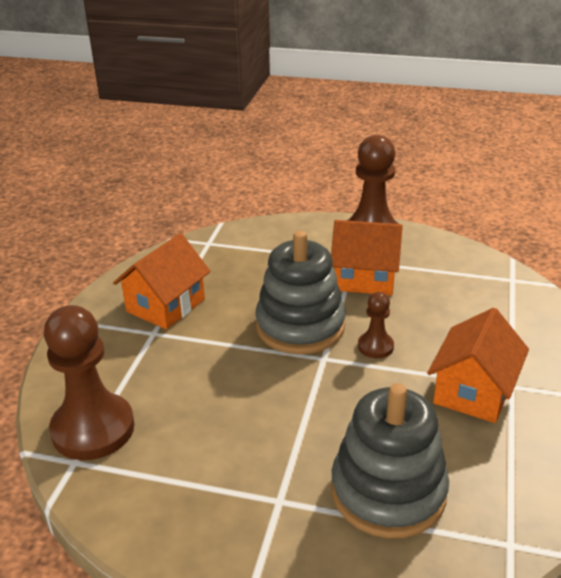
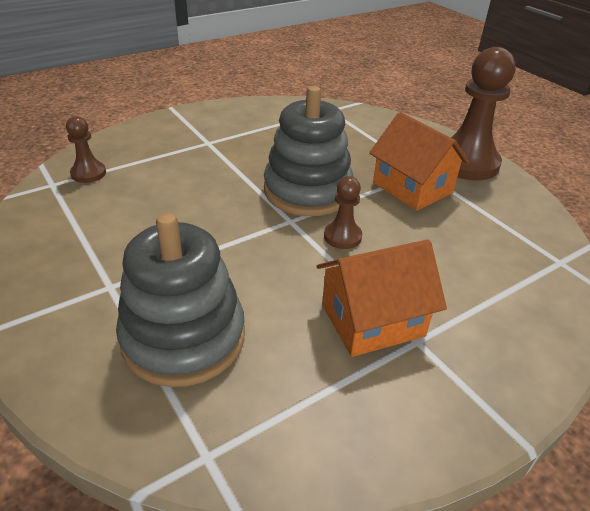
camera: 40 degrees right, 5 degrees up
brown pawn [44,305,135,460] -> brown pawn [66,116,106,183], size x0.49
orange house [113,233,211,329] -> none

